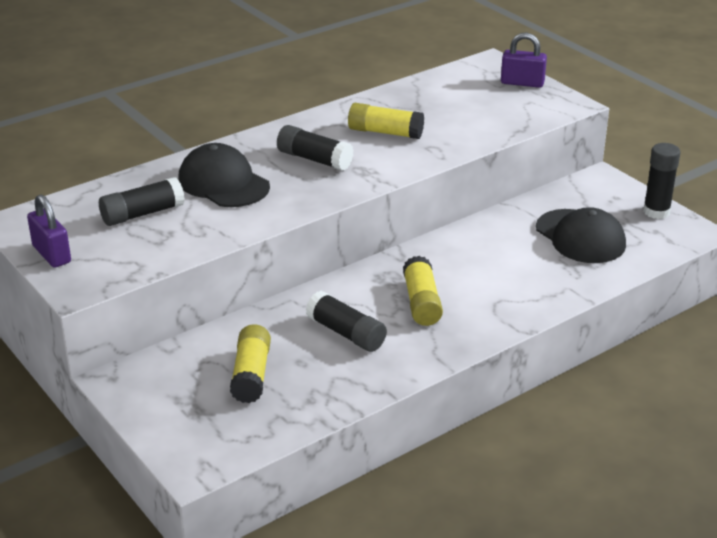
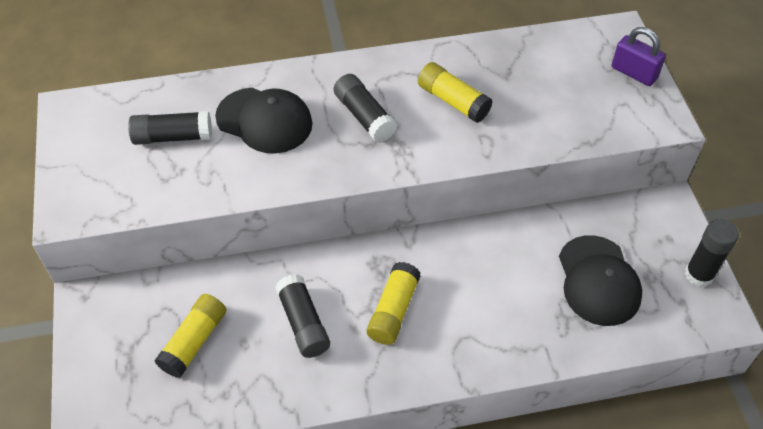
camera: 25 degrees right, 20 degrees up
purple padlock [27,195,71,268] -> none
black cap [178,143,270,207] -> black cap turned 135 degrees clockwise [215,88,313,154]

